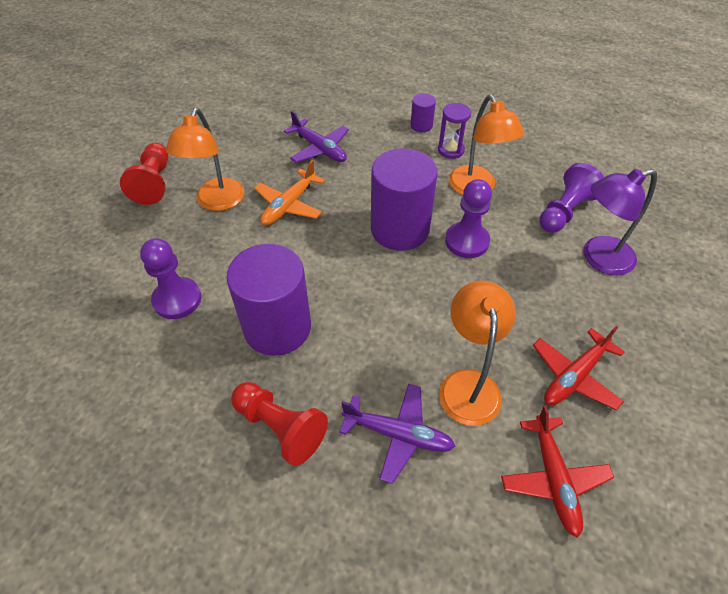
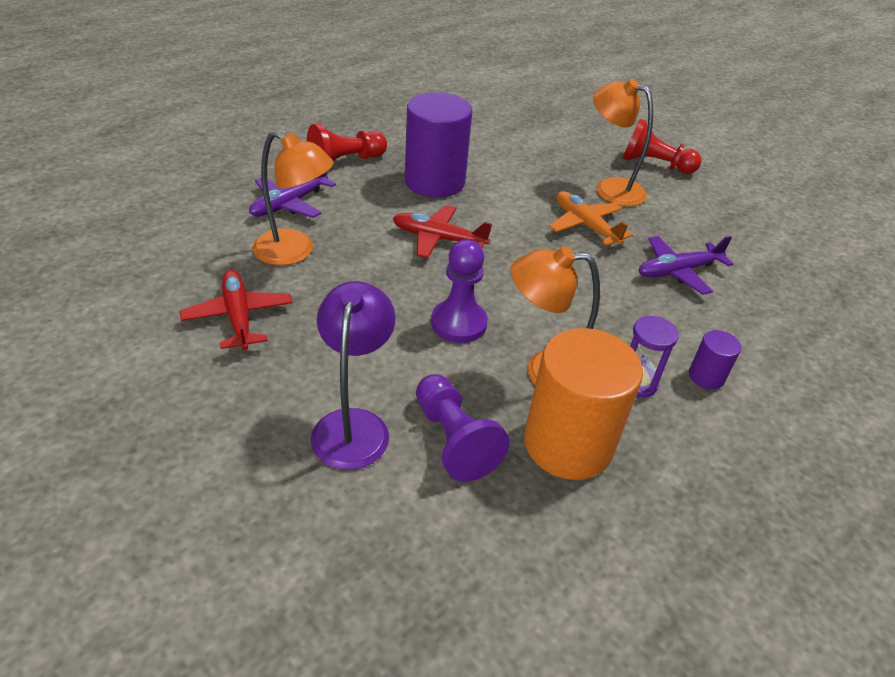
camera: 110 degrees right, 10 degrees down
purple pawn [140,238,201,319] -> none
purple cylinder [371,148,437,251] -> none
red plane [501,406,614,538] -> red plane moved to [393,205,492,258]
none -> orange cylinder [524,328,643,480]

